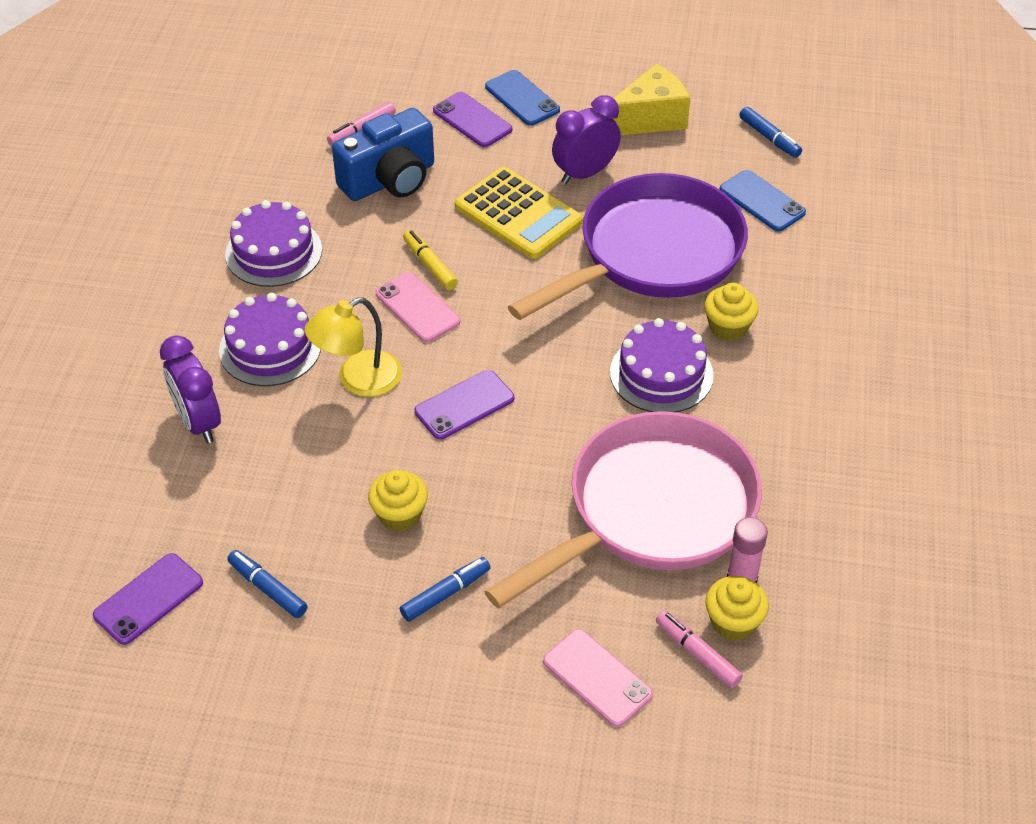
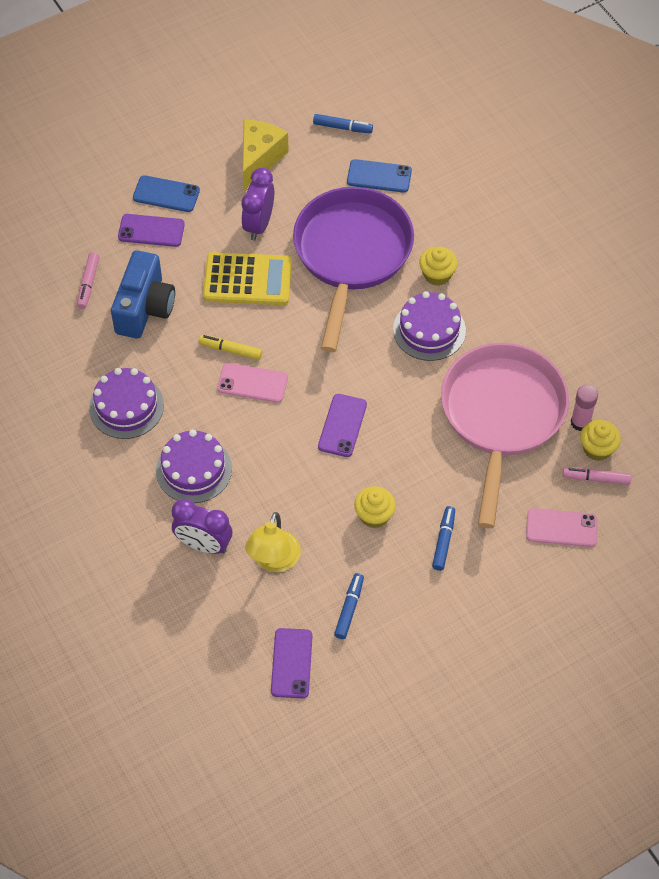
camera: 40 degrees left, 10 degrees up
blue marker [227,550,307,618] -> blue marker turned 105 degrees clockwise [334,573,364,639]
yellow lamp [305,297,402,397] -> yellow lamp moved to [245,512,301,572]

